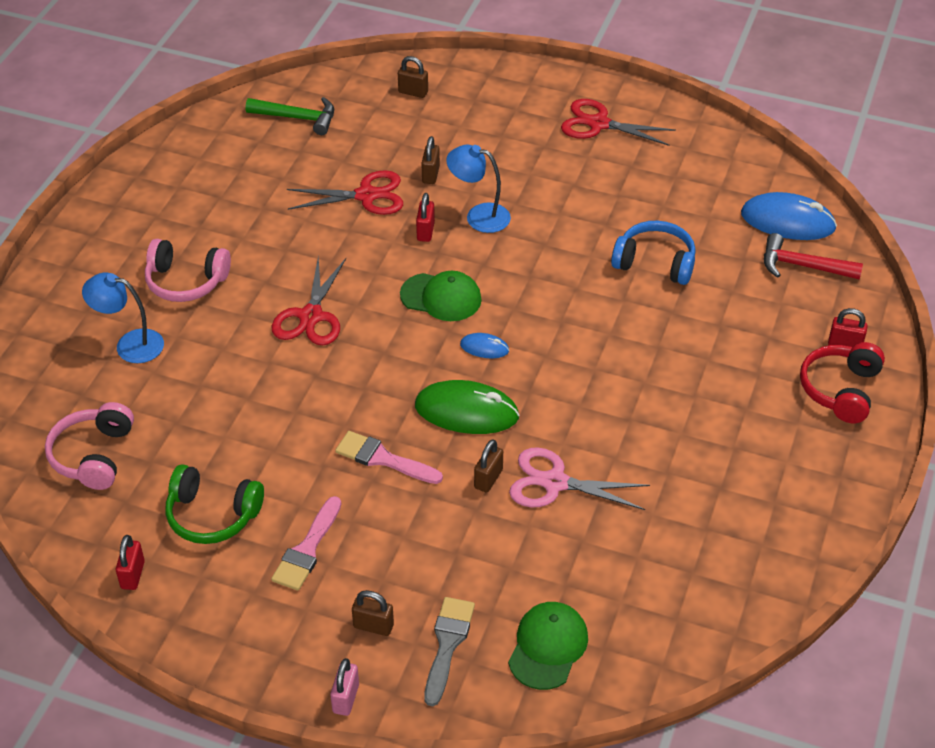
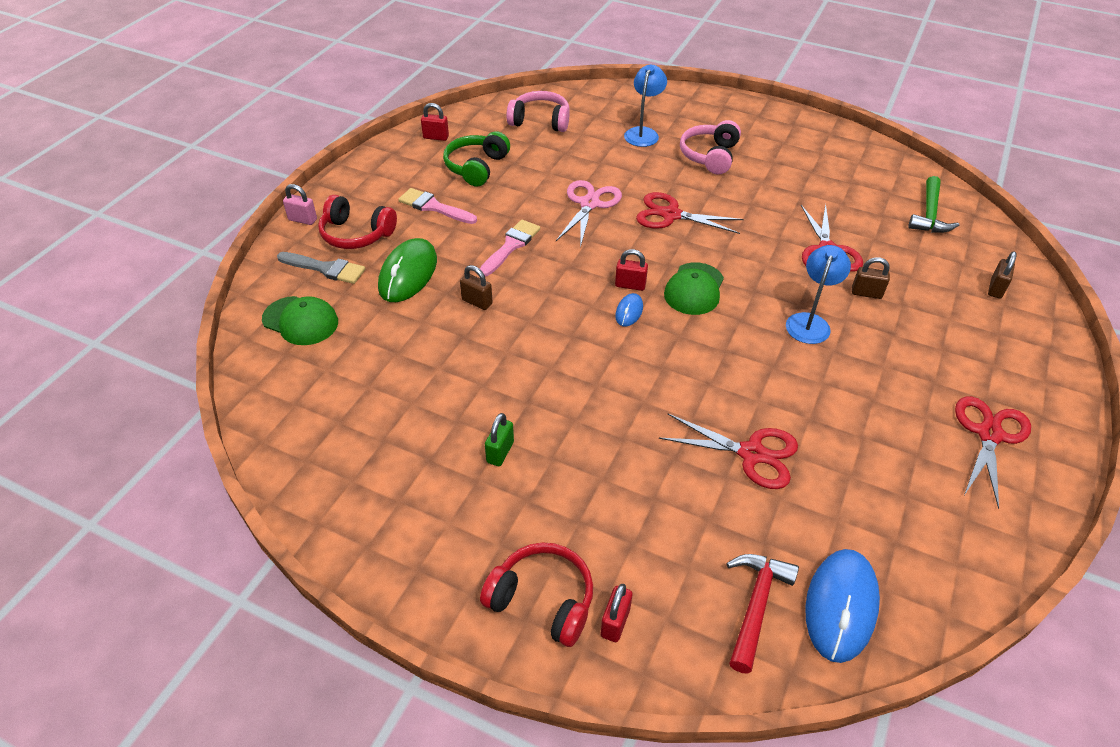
camera: 95 degrees right, 0 degrees up
brown padlock [352,590,394,636] -> red headphones [318,195,397,249]
green mouse [415,380,519,434] -> green mouse moved to [378,238,437,302]
red padlock [416,193,435,242] -> red padlock moved to [615,249,648,291]
pink scissors [509,447,650,510] -> pink scissors moved to [556,180,622,248]
blue headphones [611,221,696,285] -> red scissors [659,414,798,489]
none -> green padlock [485,413,514,466]

